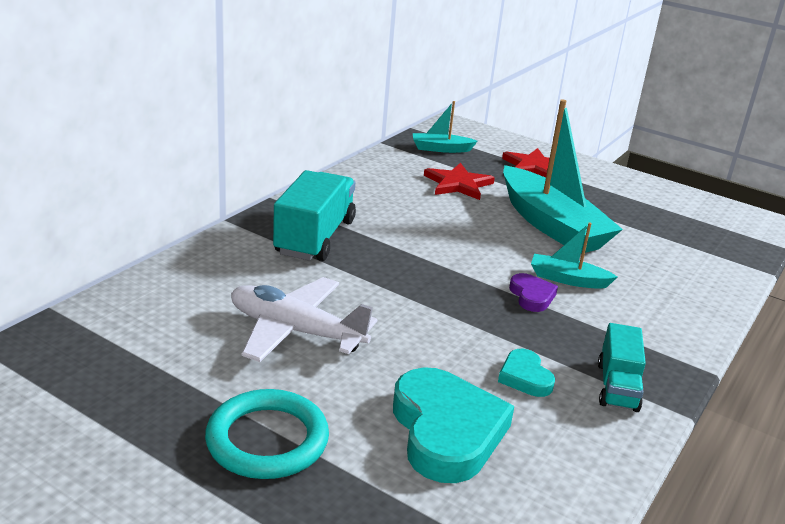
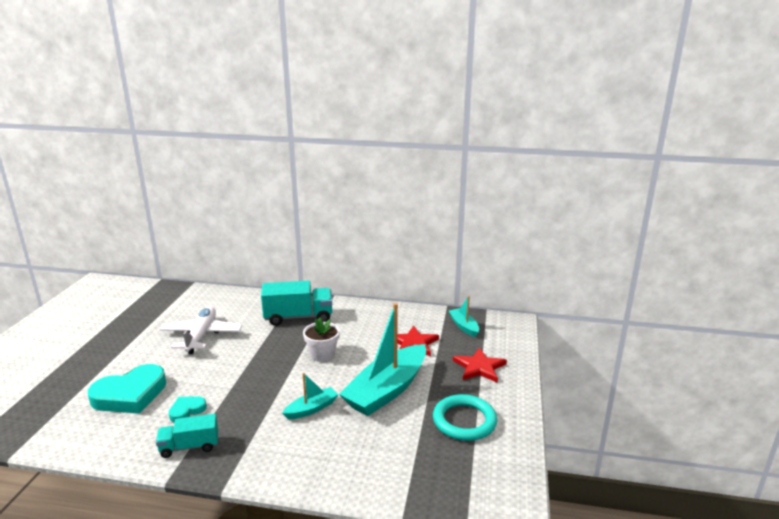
camera: 70 degrees right, 5 degrees down
turquoise ring [205,389,329,479] -> turquoise ring moved to [433,394,497,441]
purple heart [509,273,558,312] -> none
turquoise boat [531,222,617,289] -> turquoise boat turned 60 degrees clockwise [282,373,338,419]
none -> white flower pot [303,317,340,362]

